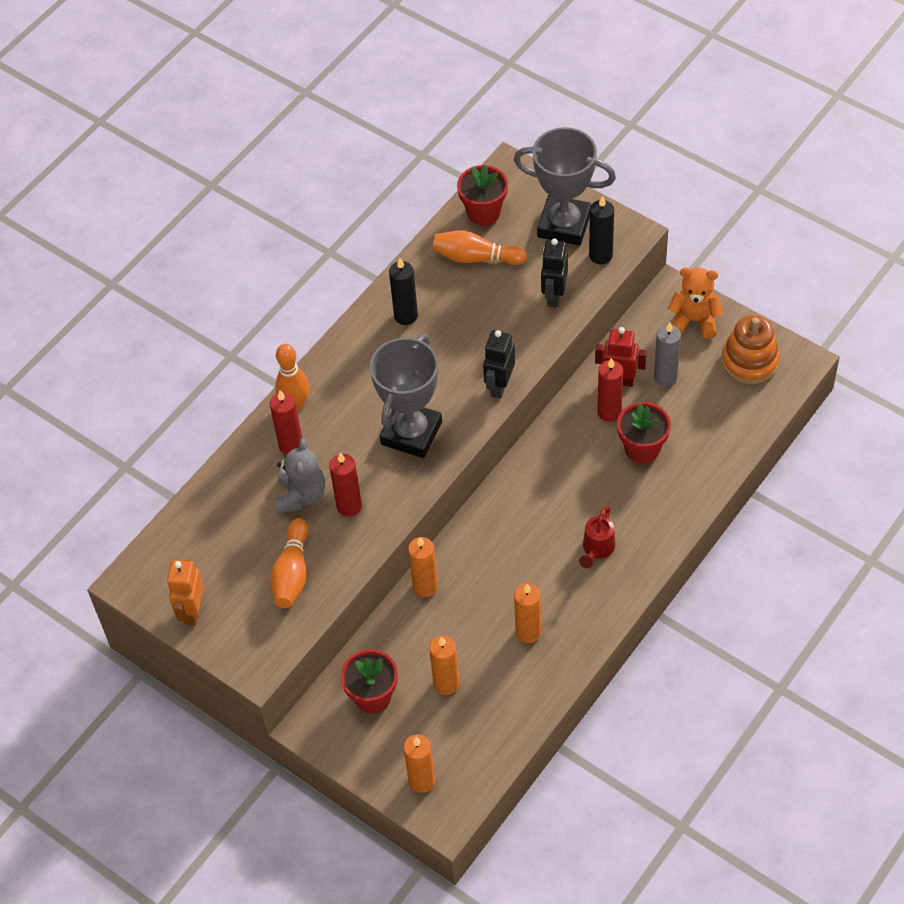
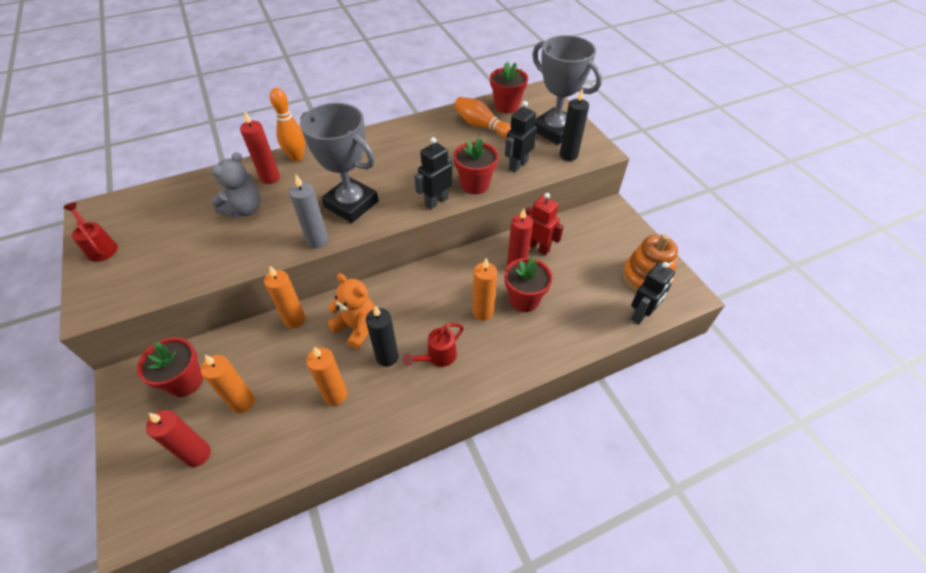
camera: 25 degrees right, 5 degrees down
orange robot [167,560,204,625] -> red watering can [63,203,118,262]
orange bowling pin [271,518,308,608] -> none
red candle [329,452,362,517] -> red candle moved to [146,410,211,467]
grey trophy [370,334,442,458] -> grey trophy turned 75 degrees clockwise [300,103,378,223]
black candle [389,258,418,325] -> black candle moved to [366,306,399,367]
orange candle [404,734,435,793] -> orange candle moved to [473,258,497,321]
grey candle [654,322,681,387] -> grey candle moved to [289,175,328,248]
orange teddy bear [668,267,723,339] -> orange teddy bear moved to [327,273,374,349]
none -> red flower pot [454,137,498,194]
none -> black robot [631,262,675,324]

